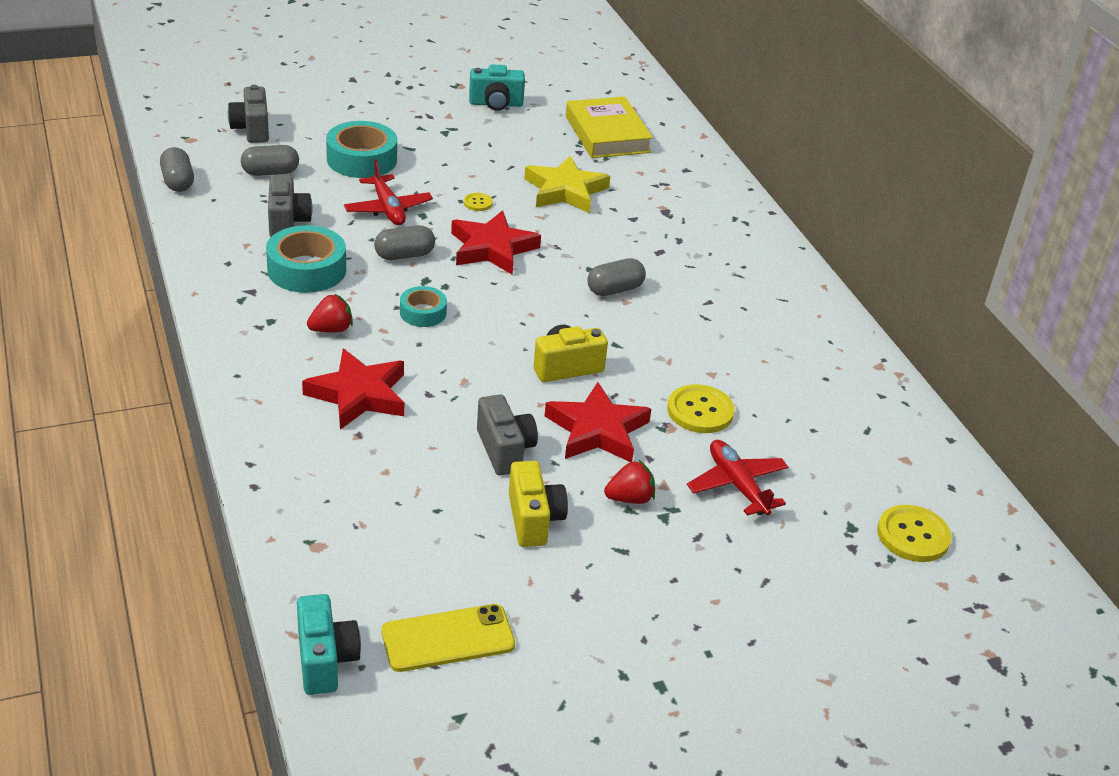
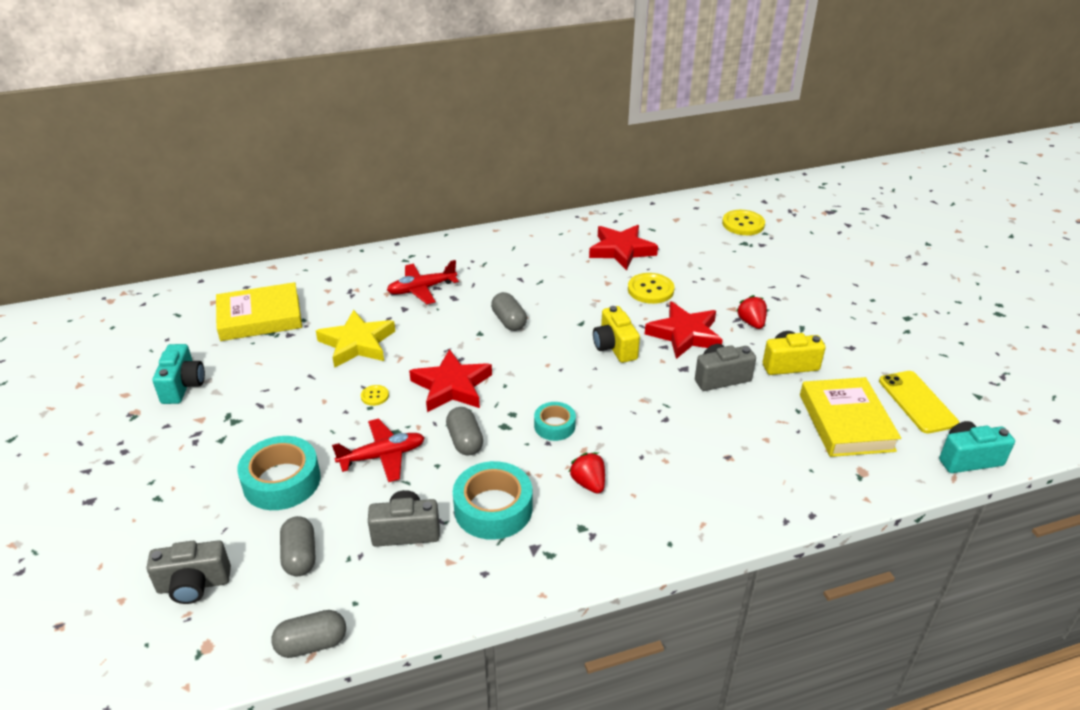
camera: 85 degrees left, 0 degrees up
red star [302,349,404,430] -> red star moved to [589,225,658,271]
red plane [687,440,788,516] -> red plane moved to [387,260,459,304]
none -> yellow book [800,377,901,457]

